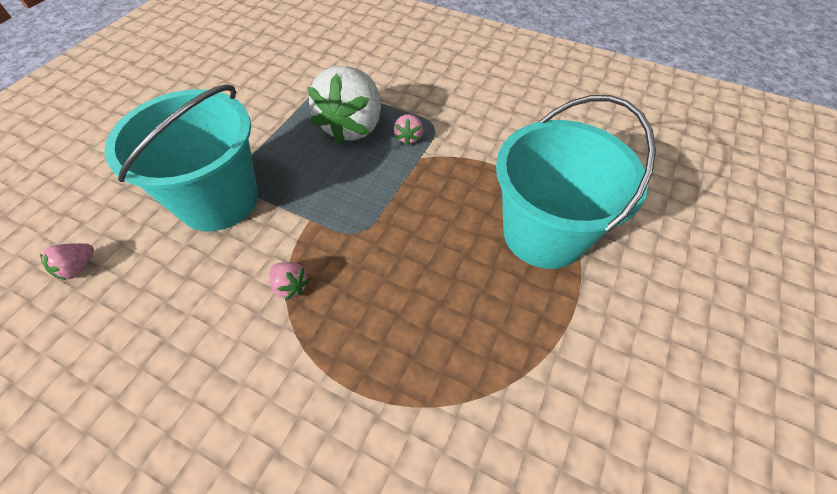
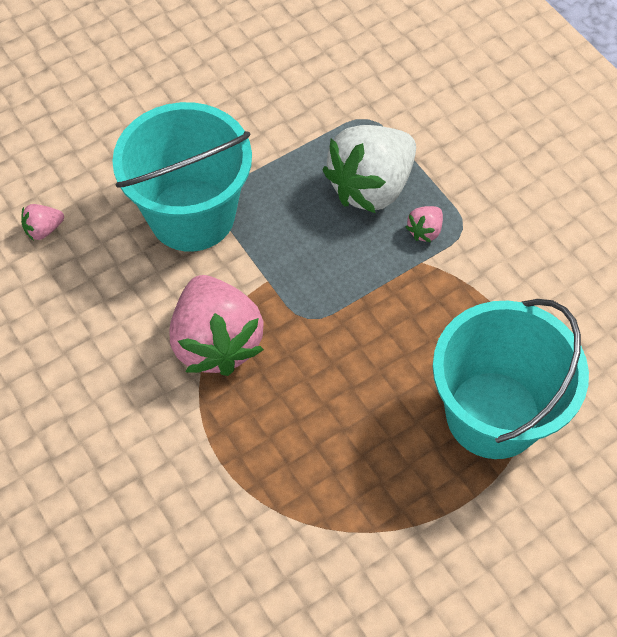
camera: 30 degrees right, 5 degrees up
pink strawberry [270,262,310,301] -> pink strawberry [169,275,264,376], size x2.42

